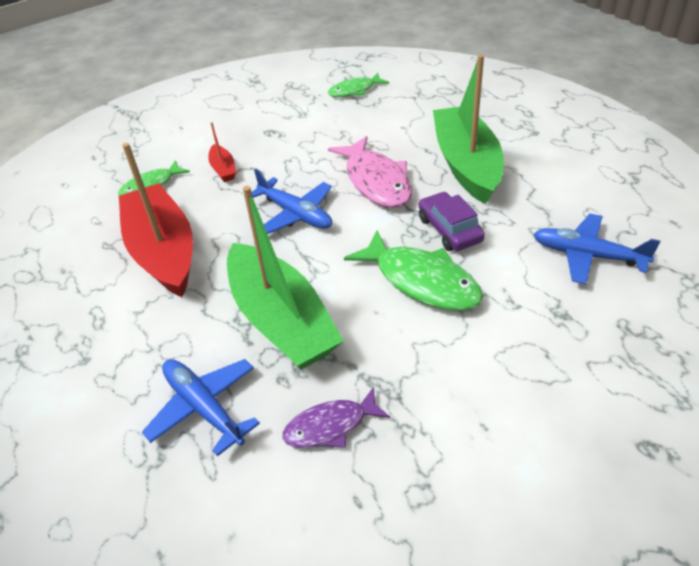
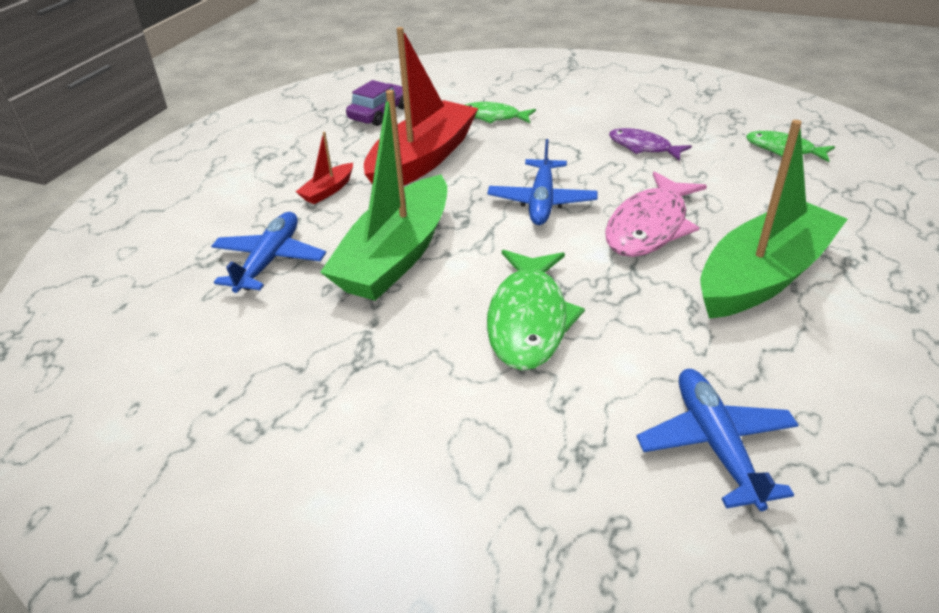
camera: 55 degrees right, 5 degrees down
red boat [208,122,236,182] -> red boat moved to [296,131,353,204]
purple fish [282,387,390,448] -> purple fish moved to [609,128,692,161]
purple car [419,192,485,251] -> purple car moved to [346,80,404,126]

